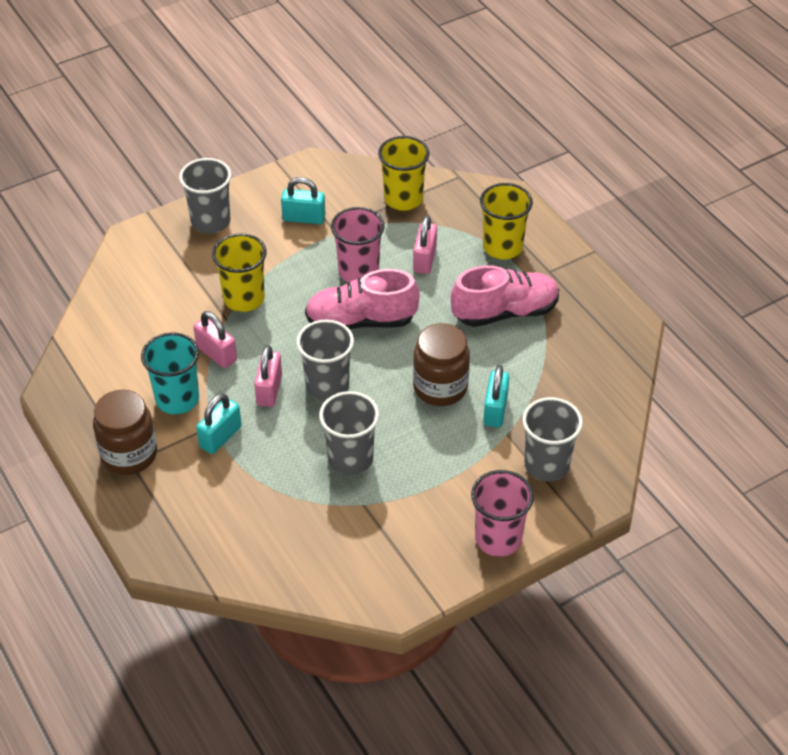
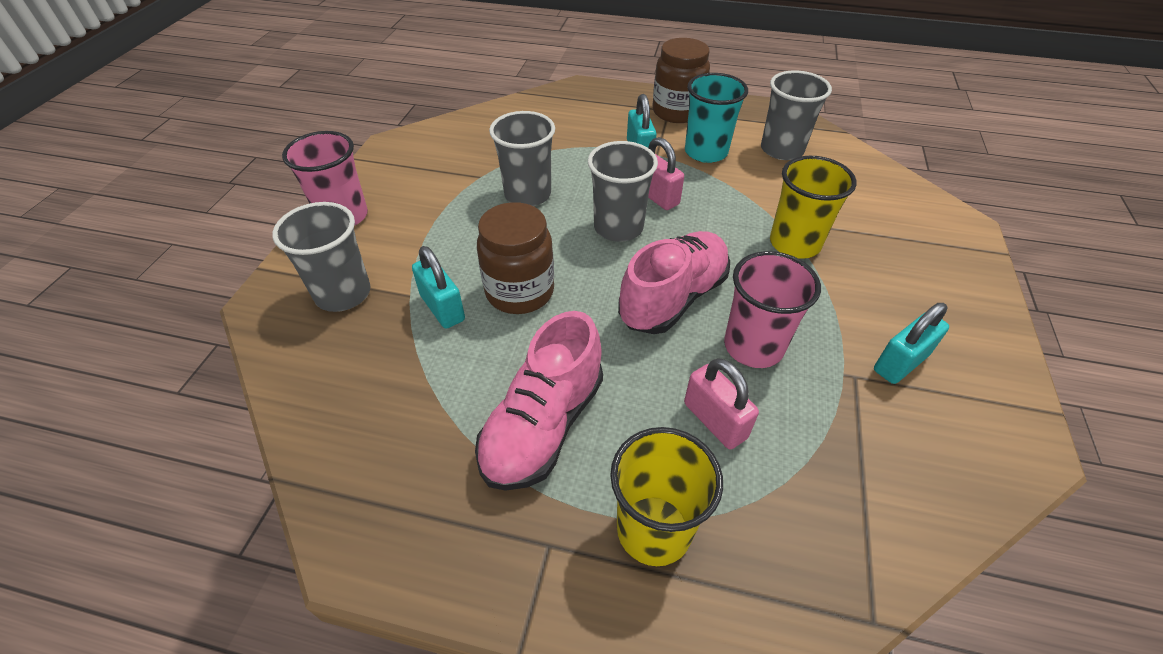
camera: 135 degrees right, 0 degrees up
grey cup [179,158,231,234] -> grey cup moved to [761,71,832,160]
pink padlock [193,311,237,368] -> none
yellow cup [378,136,429,211] -> none

